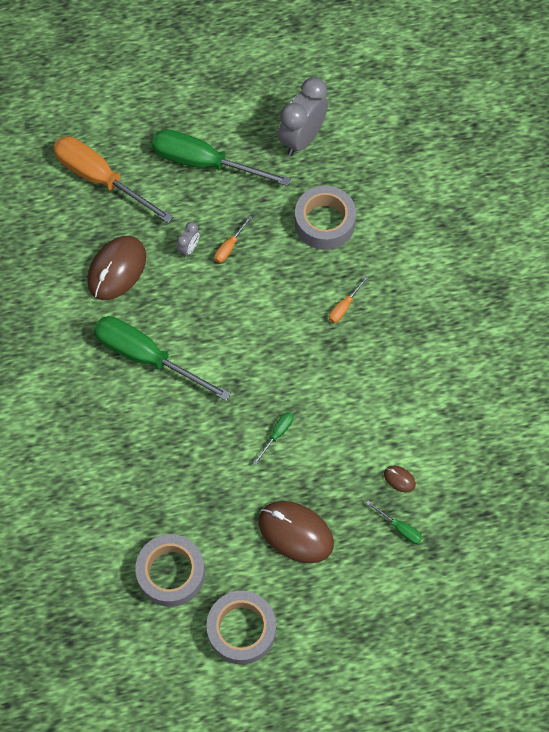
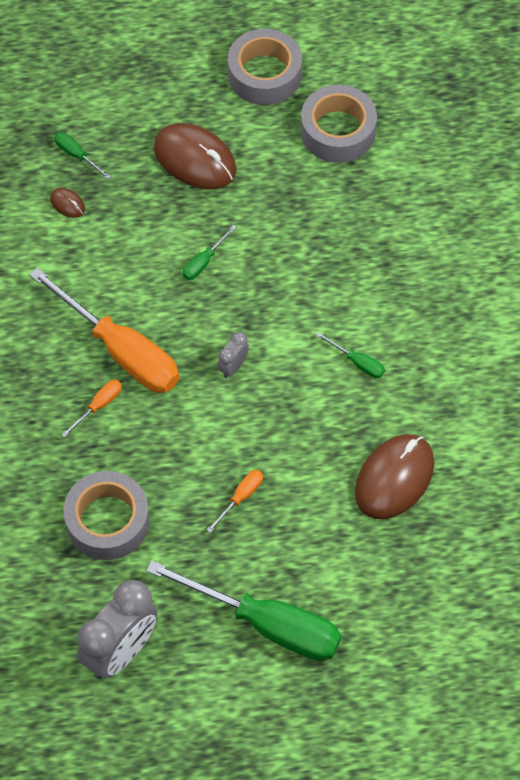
camera: 175 degrees left, 5 degrees down
orange screwdriver [53,136,173,223] -> orange screwdriver moved to [29,268,179,393]
green screwdriver [94,316,231,401] -> green screwdriver [316,332,385,378], size x0.41
grey clock [177,222,200,257] -> grey clock moved to [217,332,249,378]

